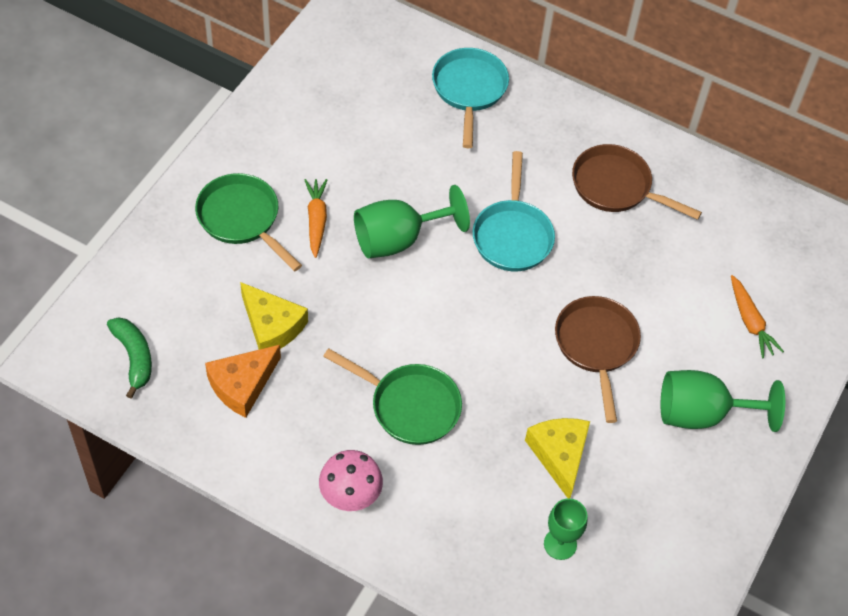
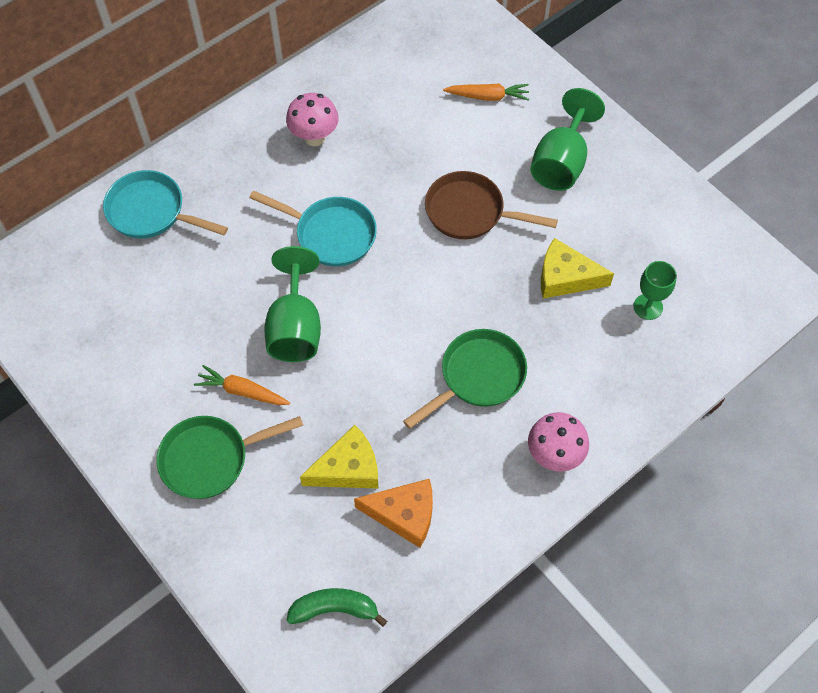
camera: 65 degrees left, 5 degrees up
orange cheese [205,345,281,418] -> orange cheese turned 60 degrees counterclockwise [354,479,433,548]
brown pan [572,144,702,220] -> pink mushroom [286,93,339,146]

